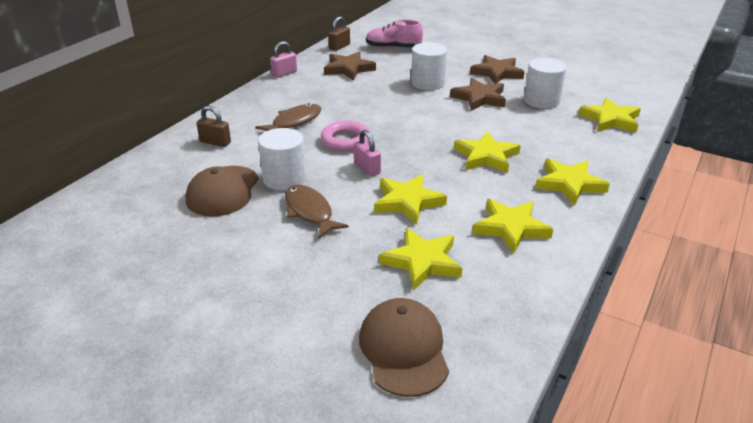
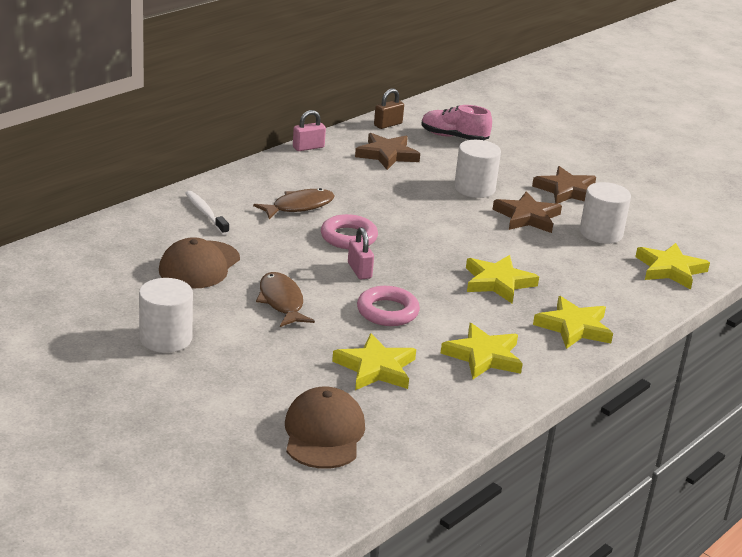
camera: 10 degrees right, 5 degrees down
brown padlock [196,106,231,147] -> white toothbrush [185,191,229,235]
white cylinder [258,128,306,190] -> white cylinder moved to [139,278,193,353]
yellow star [374,174,447,225] -> pink ring [357,286,420,326]

